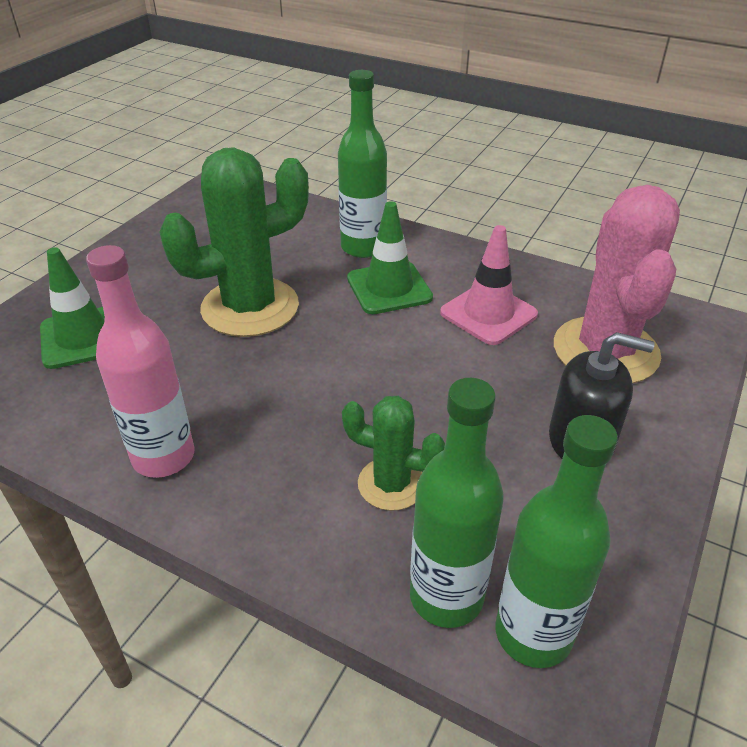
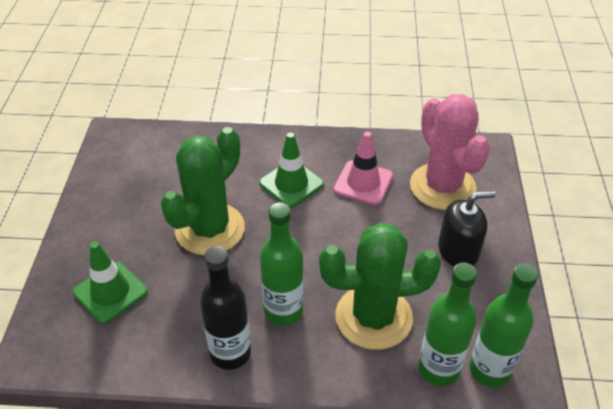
camera: 25 degrees left, 5 degrees up
pink bottle [86,245,195,478] -> black bottle [200,246,251,370]
green bottle [338,70,387,258] -> green bottle moved to [260,202,304,326]
green cactus [342,396,445,511] -> green cactus [319,222,441,350], size x1.86

